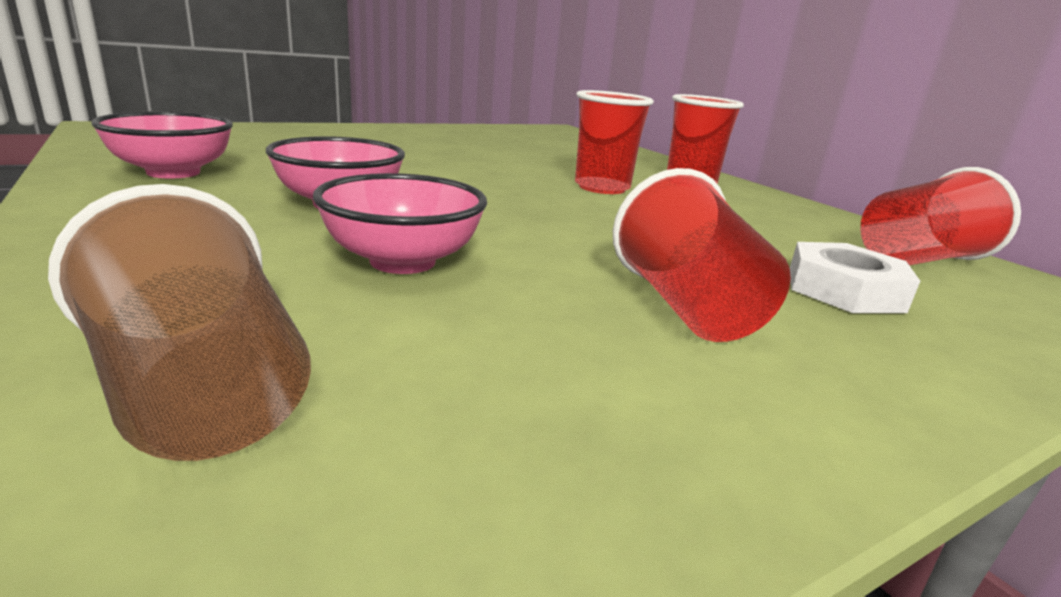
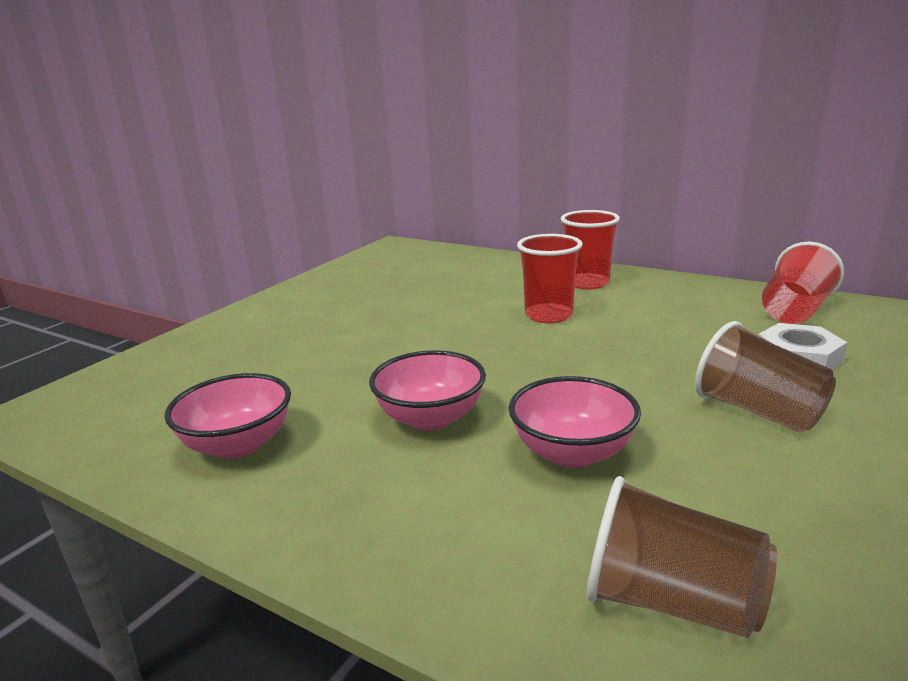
camera: 25 degrees left, 0 degrees up
red cup [613,168,791,342] -> brown cup [695,321,836,433]

